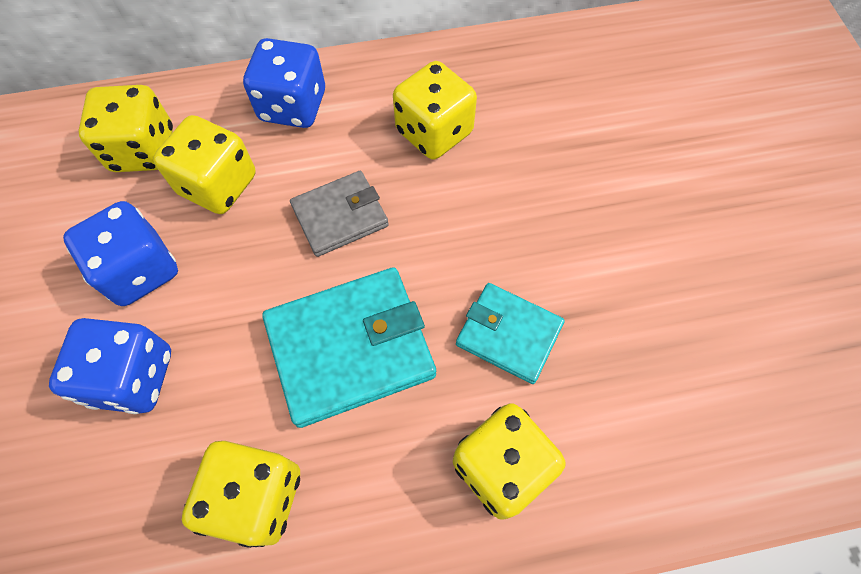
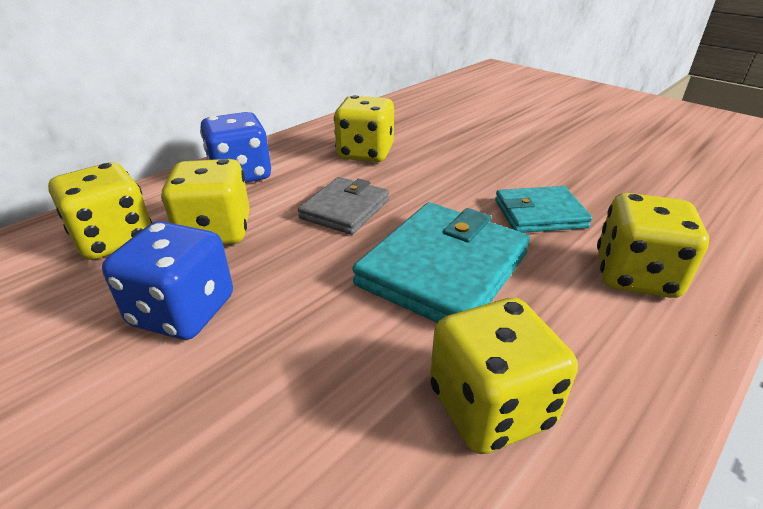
camera: 35 degrees left, 30 degrees down
blue dice [49,318,171,414] -> none

